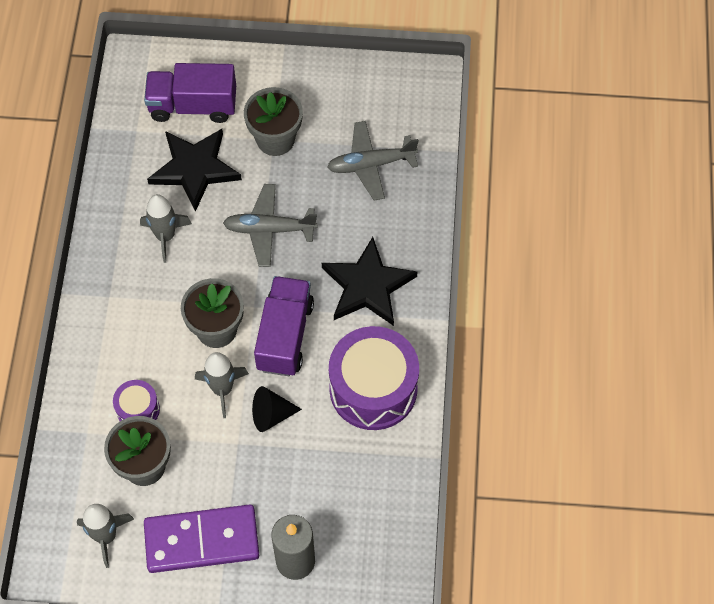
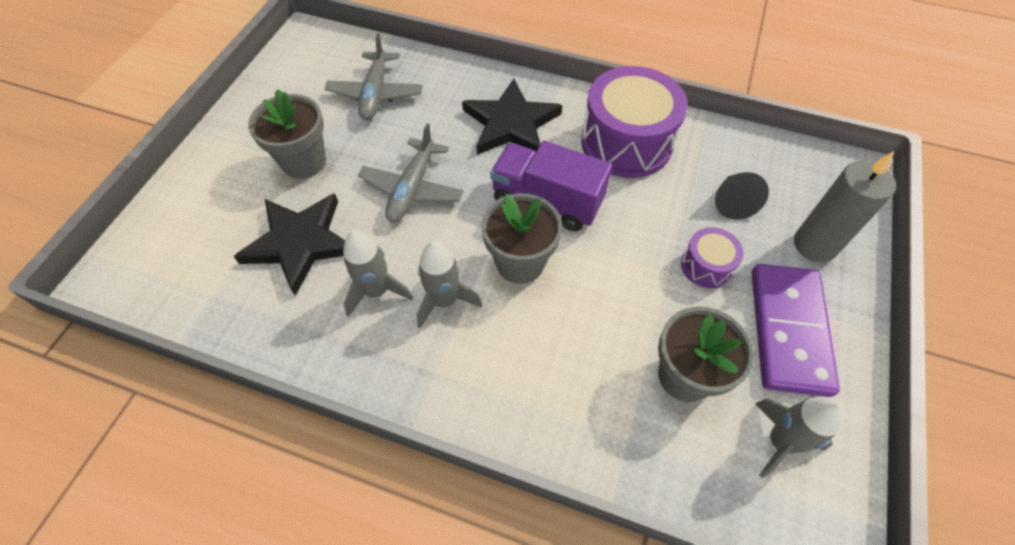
camera: 75 degrees left, 5 degrees down
purple drum [113,380,160,421] -> purple drum moved to [681,227,743,288]
purple truck [144,63,236,123] -> none
grey rocket [195,352,249,419] -> grey rocket moved to [417,241,482,328]
black cone [252,386,302,432] -> black cone moved to [715,172,769,220]

